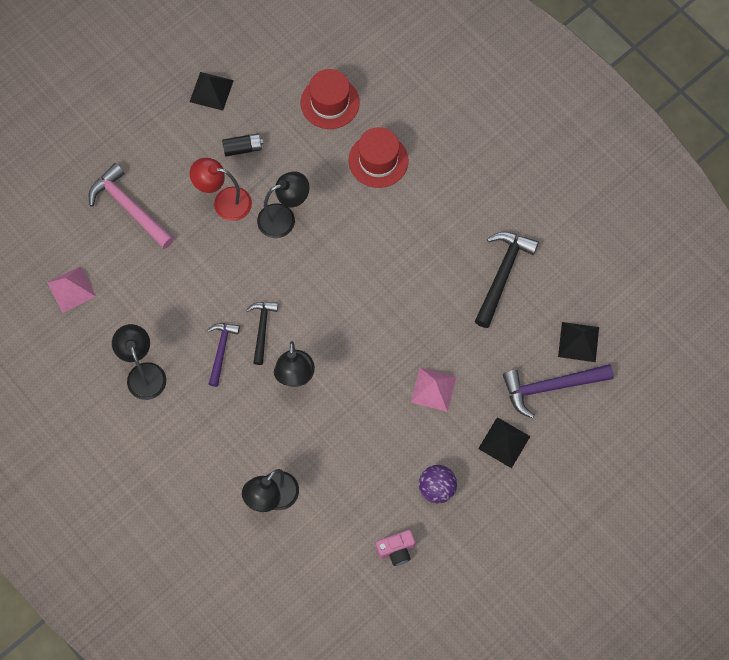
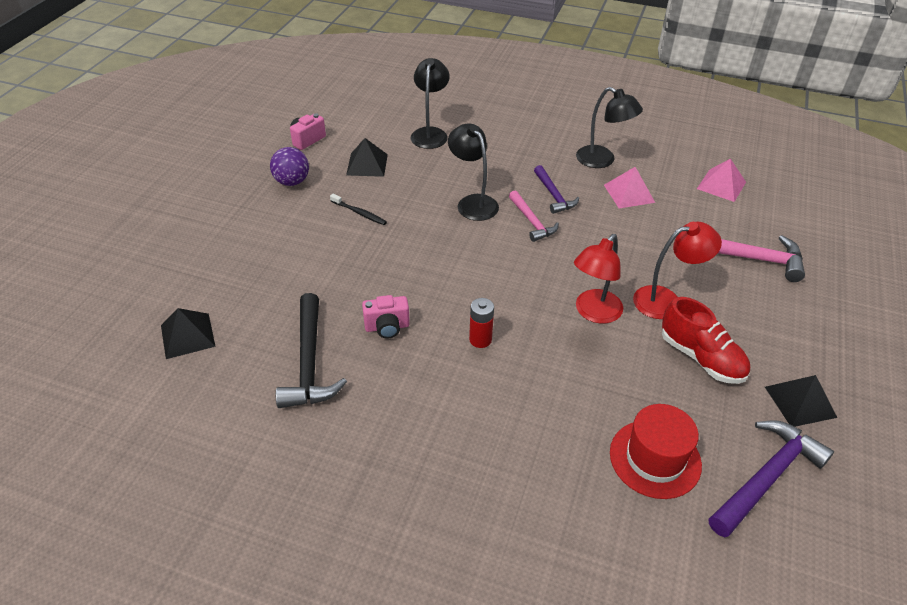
camera: 150 degrees right, 25 degrees down
black battery [222,133,263,156] -> red shoe [662,297,750,384]
black hammer [246,302,278,365] -> pink hammer [509,191,559,242]
black lamp [257,171,309,238] -> red lamp [574,234,623,324]
red hat [348,127,408,188] -> none
pink pyramid [411,367,456,412] -> pink pyramid moved to [604,167,655,208]
black pyramid [478,417,530,468] -> black pyramid moved to [346,138,388,177]
purple hammer [503,364,614,419] -> purple hammer moved to [709,420,834,538]
none -> black toothbrush [330,194,387,225]
none -> pink camera [362,295,410,339]
none -> red battery [469,298,494,348]

